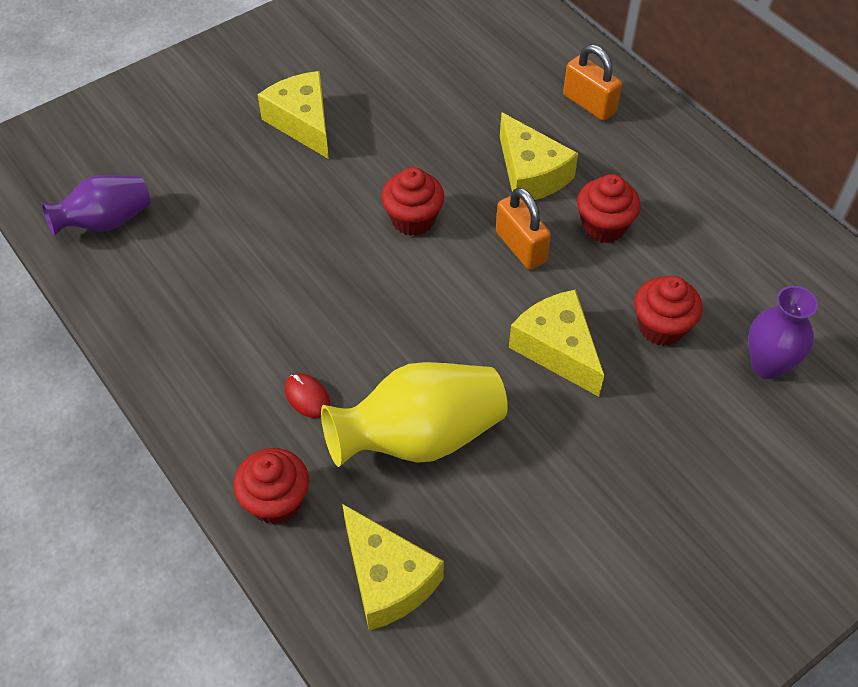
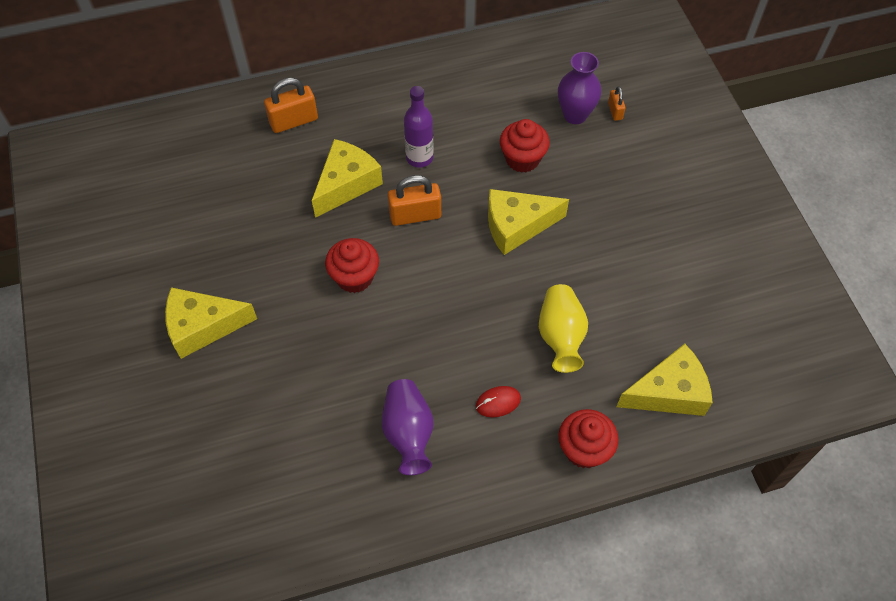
camera: 70 degrees left, 5 degrees up
purple vase [42,175,150,236] -> purple vase moved to [382,379,434,475]
yellow vase [321,362,508,467] -> yellow vase [539,284,588,373], size x0.65
yellow cheese [500,112,578,201] -> yellow cheese turned 45 degrees counterclockwise [312,139,383,218]
red cupcake [577,174,641,243] -> purple bottle [404,86,434,168]
none -> orange padlock [608,86,626,121]

